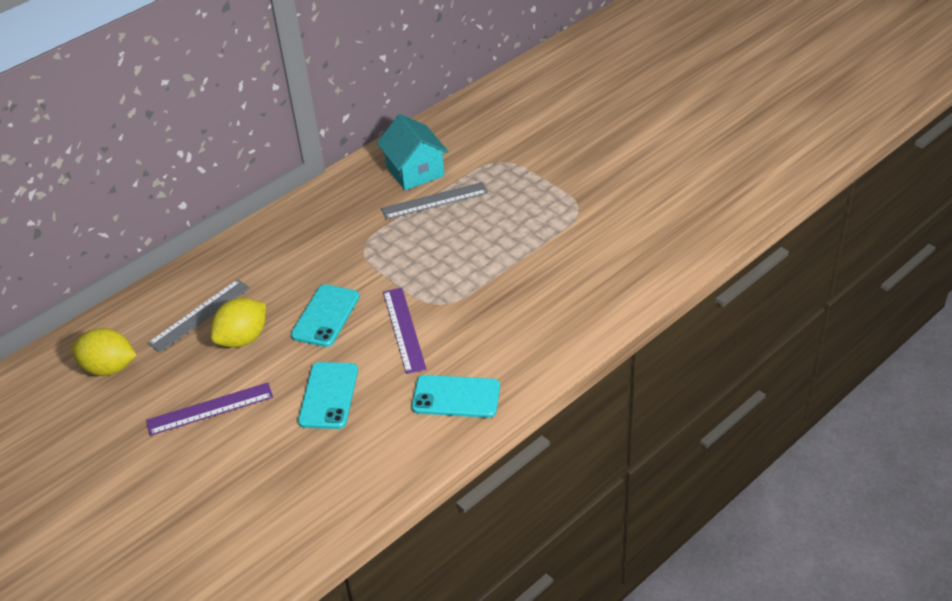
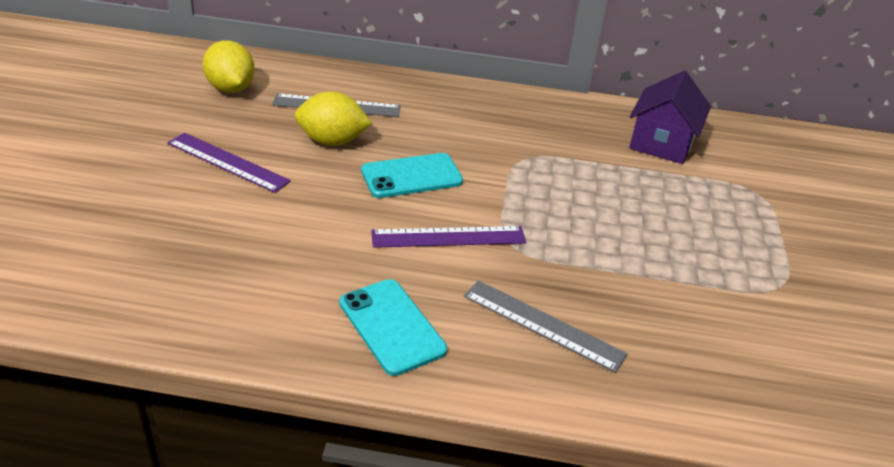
camera: 45 degrees right, 5 degrees down
turquoise phone [298,362,358,429] -> none
turquoise house [377,114,449,190] -> purple house [629,71,711,164]
grey ruler [381,182,488,220] -> grey ruler moved to [464,280,628,373]
purple ruler [383,288,426,374] -> purple ruler turned 45 degrees clockwise [371,226,526,248]

